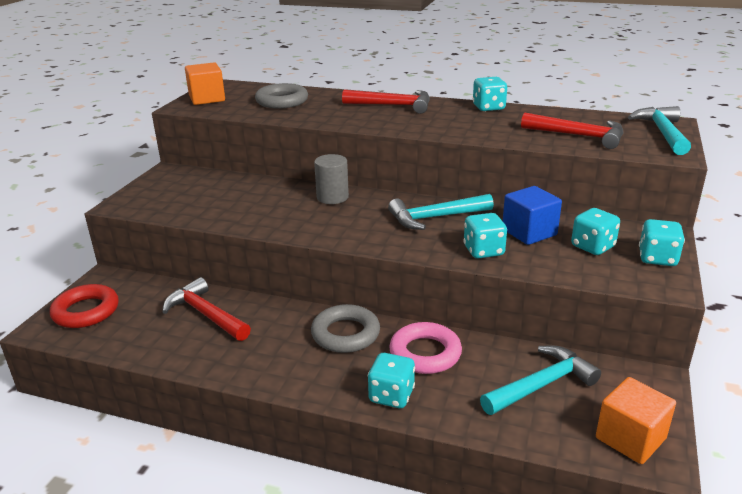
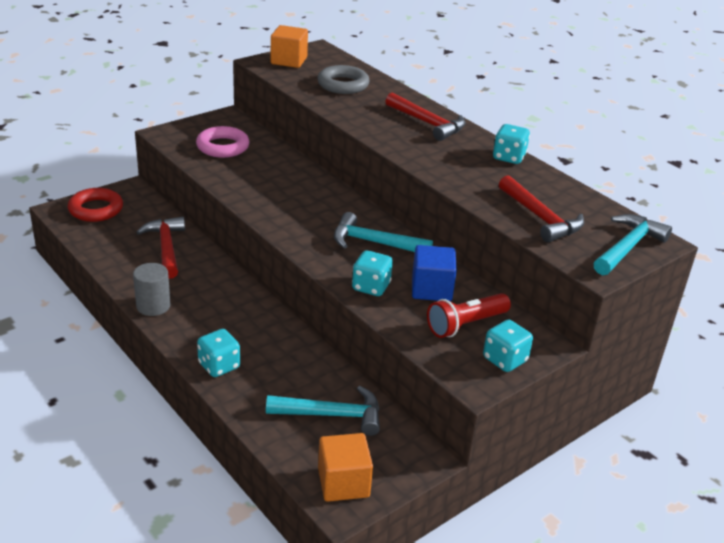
camera: 30 degrees right, 5 degrees up
grey ring [311,304,380,353] -> none
grey cylinder [314,154,349,204] -> grey cylinder moved to [133,263,170,316]
pink ring [389,322,462,374] -> pink ring moved to [196,126,250,158]
turquoise dice [571,208,620,255] -> red flashlight [427,293,511,338]

